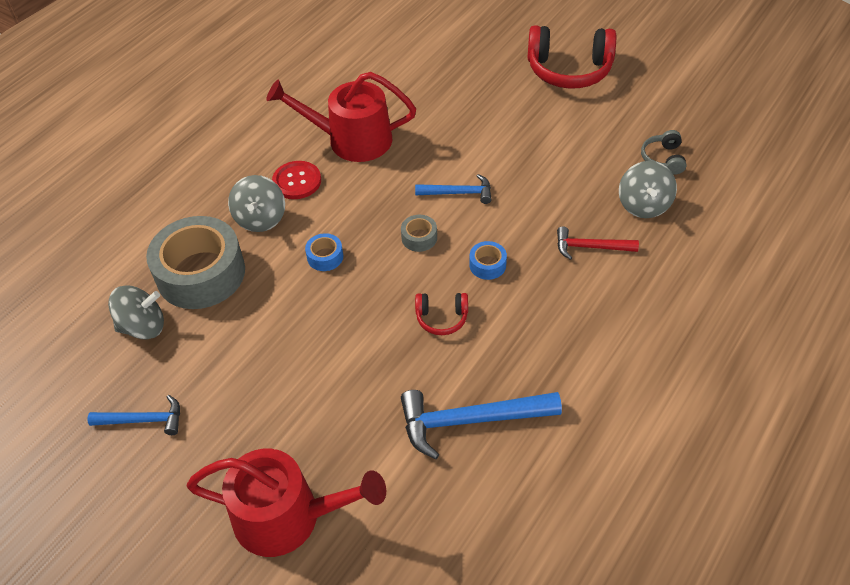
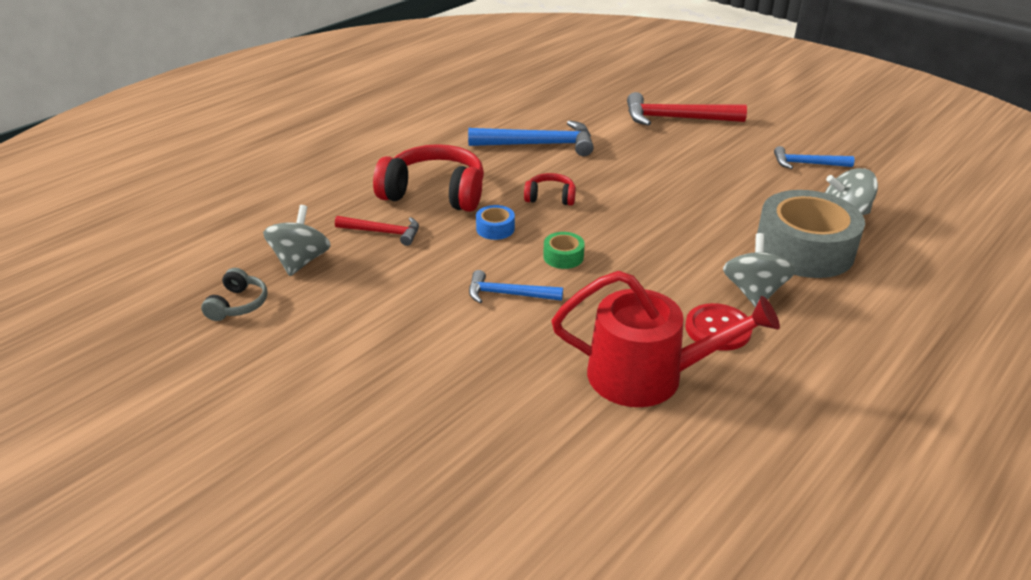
camera: 175 degrees left, 15 degrees down
red watering can [187,449,386,557] -> red hammer [627,92,747,126]
blue tape [305,233,343,271] -> none
grey tape [401,215,437,252] -> green tape [543,232,585,269]
red headphones [528,25,616,89] -> red headphones moved to [373,144,484,212]

